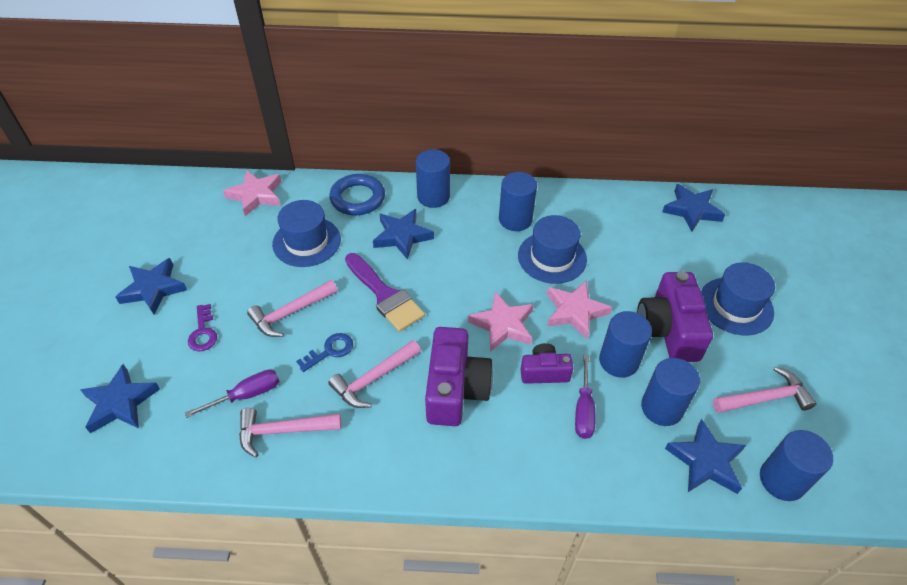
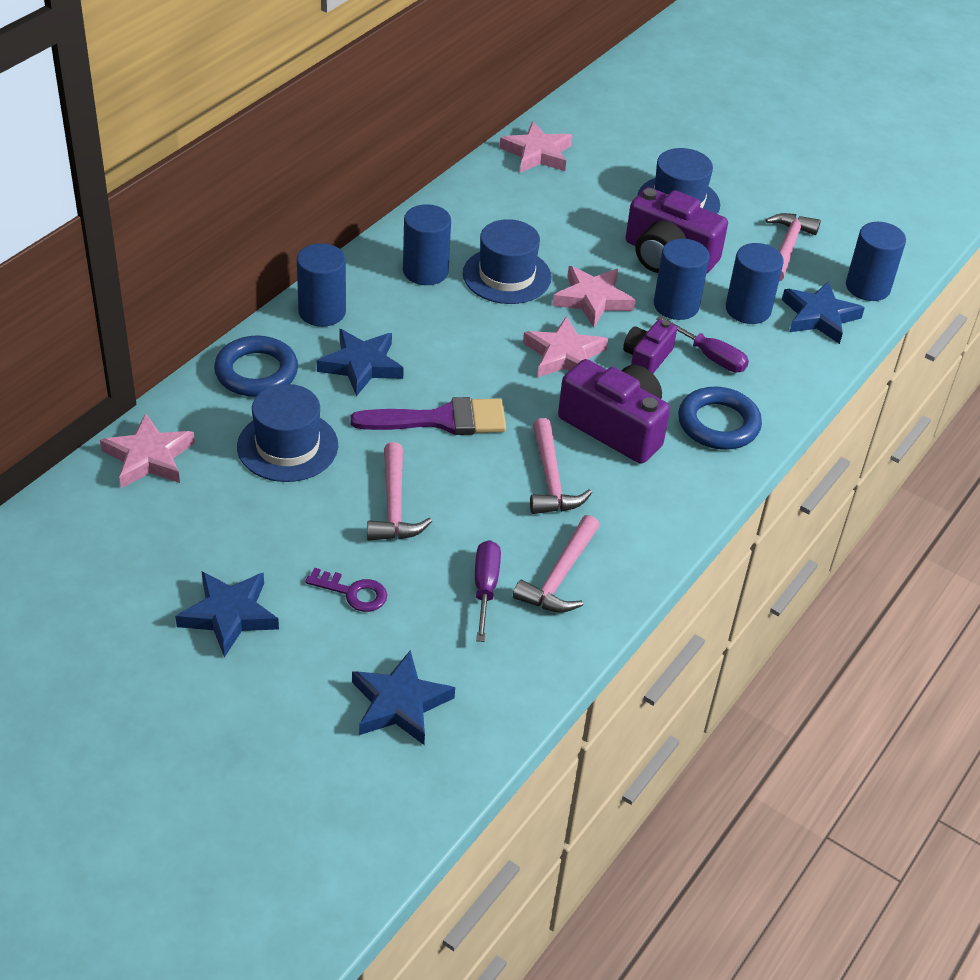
camera: 60 degrees left, 5 degrees down
blue key [296,333,353,372] -> none
blue star [662,184,725,232] -> pink star [500,121,573,173]
none -> blue ring [678,387,762,450]

